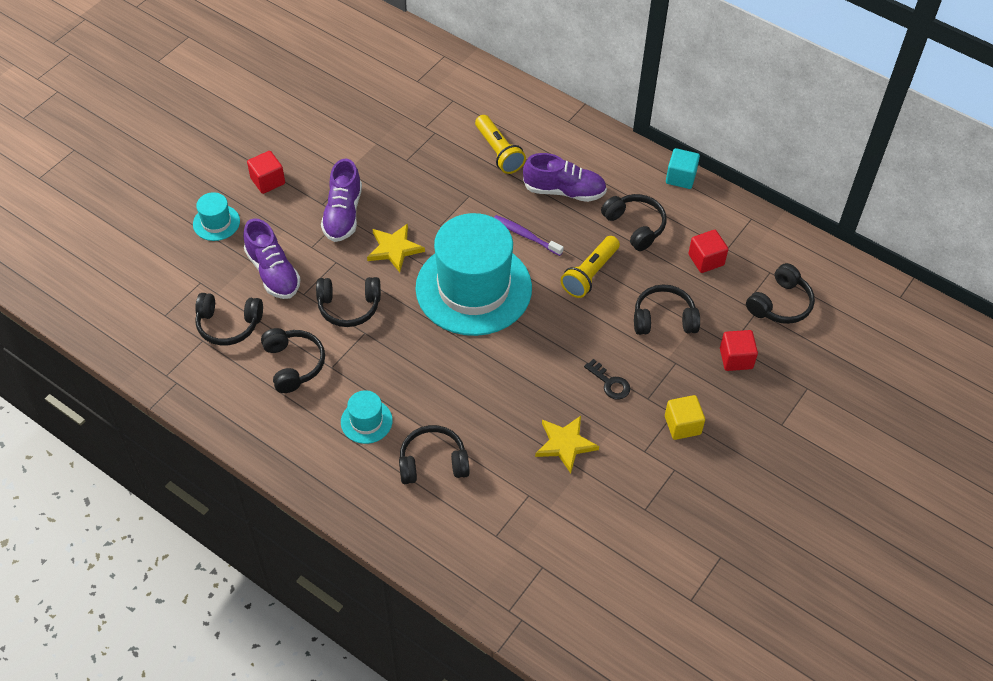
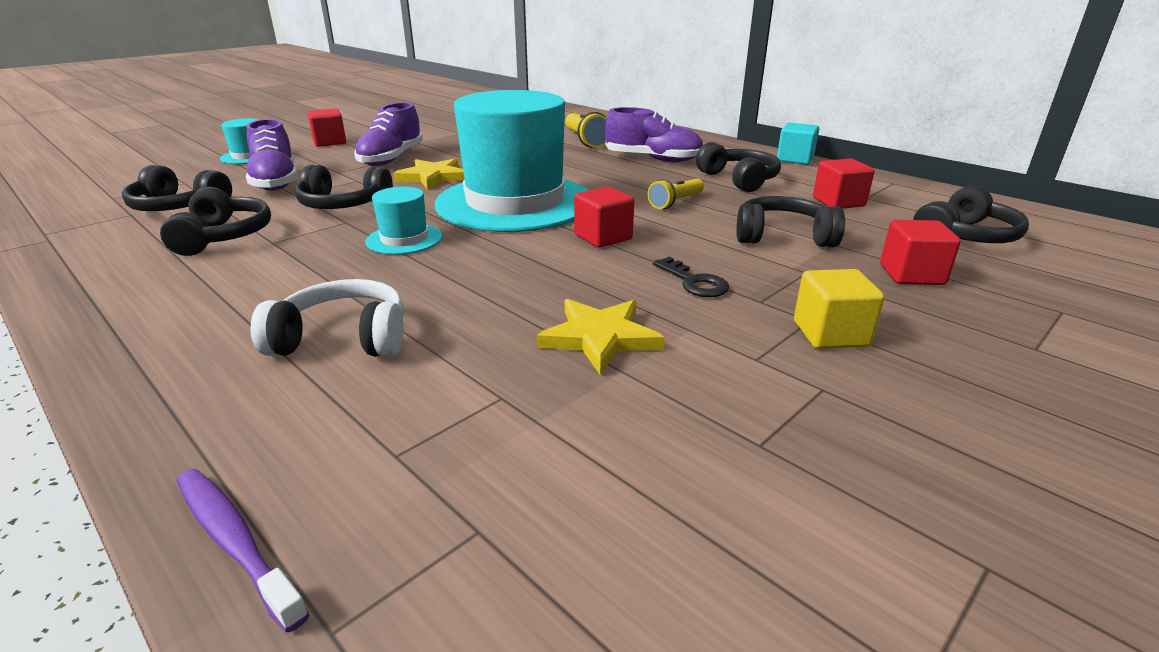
camera: 10 degrees right, 25 degrees down
turquoise hat [341,390,393,444] -> turquoise hat moved to [365,187,443,255]
black headphones [399,425,470,484] -> white headphones [250,279,404,357]
purple toothbrush [494,215,564,256] -> purple toothbrush moved to [177,469,309,633]
yellow flashlight [561,236,620,298] -> yellow flashlight [648,179,704,209], size x0.66
none -> red cube [574,187,634,248]

